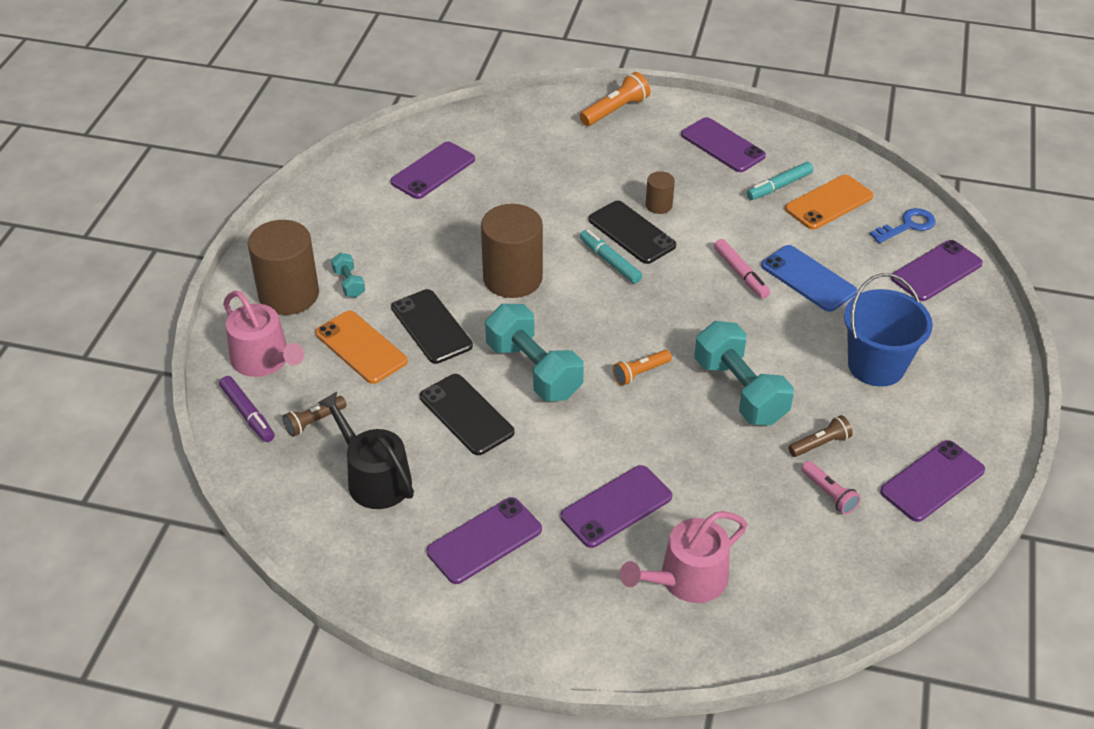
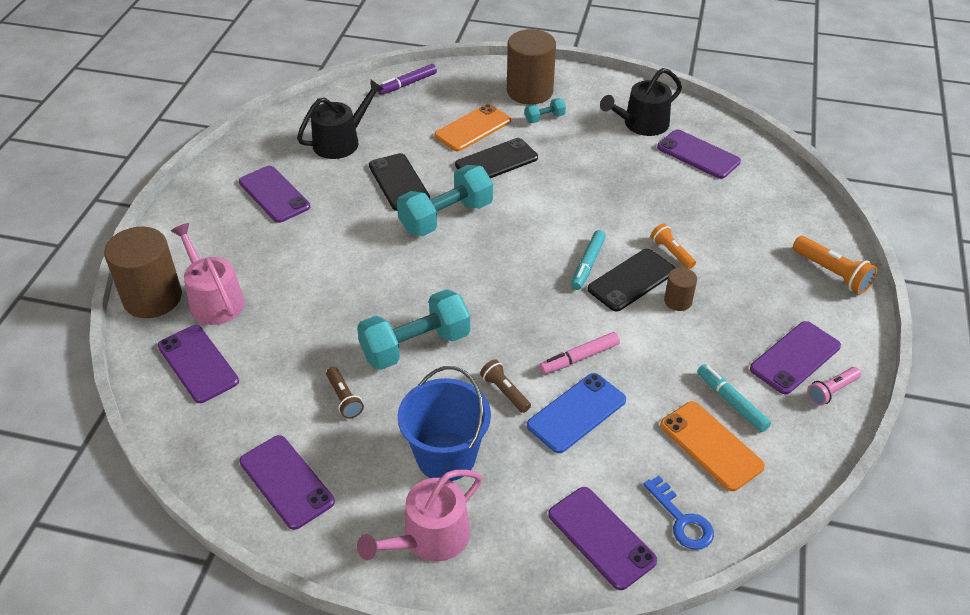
camera: 90 degrees right, 0 degrees up
pink watering can [223,291,305,377] -> pink watering can moved to [357,470,482,562]
brown flashlight [283,396,347,437] -> brown flashlight moved to [480,359,531,413]
black phone [420,374,514,455] -> black phone turned 75 degrees counterclockwise [369,153,430,211]
brown cylinder [481,204,543,298] -> brown cylinder moved to [104,227,182,318]
purple phone [561,465,672,548] -> purple phone moved to [158,325,239,403]
turquoise marker [580,230,642,284] -> turquoise marker turned 150 degrees clockwise [571,230,606,290]
orange flashlight [613,350,672,385] -> orange flashlight moved to [651,224,696,269]
pink flashlight [801,461,861,515] -> pink flashlight moved to [807,367,861,406]
none -> black watering can [600,68,682,136]

